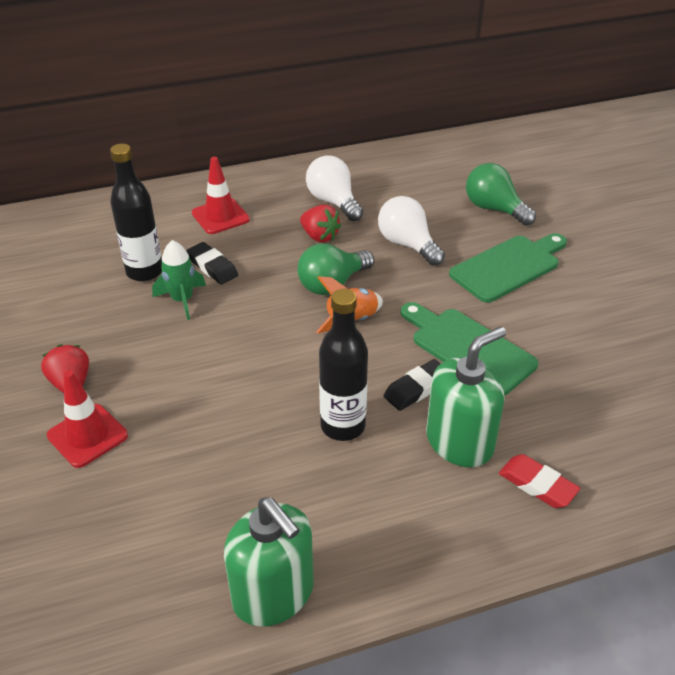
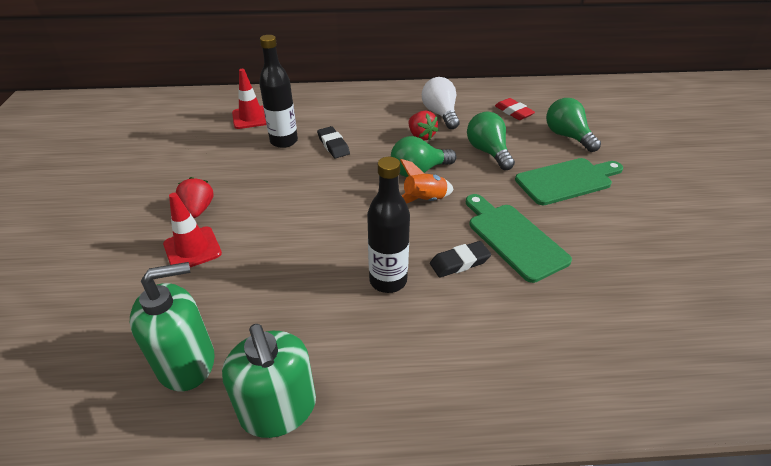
camera: 15 degrees right, 0 degrees up
green rocket [152,240,206,320] -> none
red traffic cone [192,157,250,234] -> red traffic cone moved to [232,69,267,129]
white light bulb [378,196,445,266] -> green light bulb [467,112,515,170]
green soap dispenser [426,326,506,467] -> green soap dispenser moved to [130,262,215,391]
red eraser [499,454,580,508] -> red eraser moved to [495,98,535,120]

